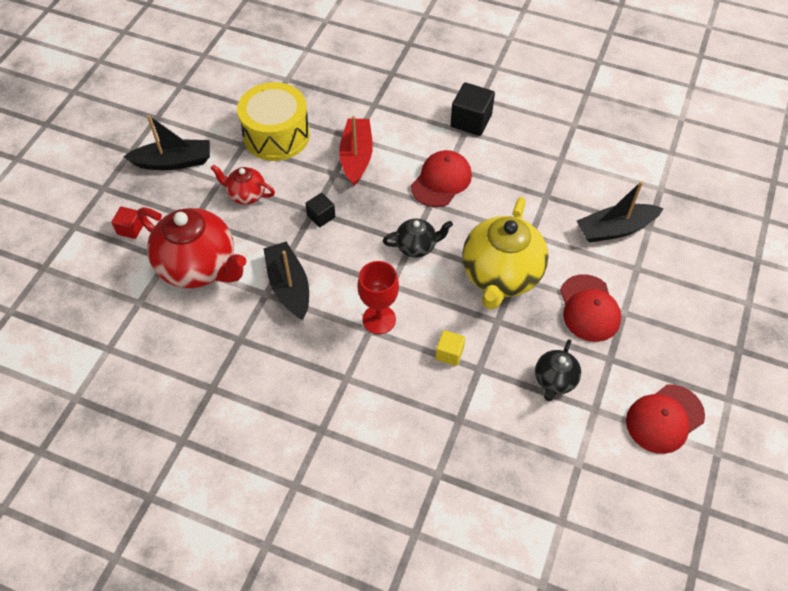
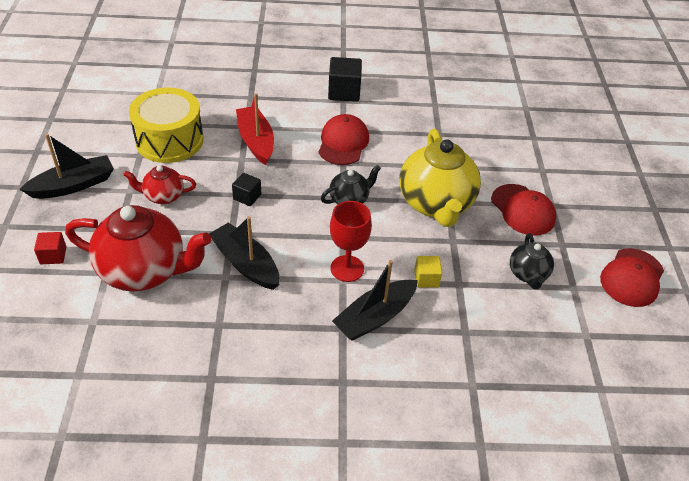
camera: 25 degrees left, 10 degrees down
black boat [577,181,664,243] -> black boat moved to [332,260,418,341]

